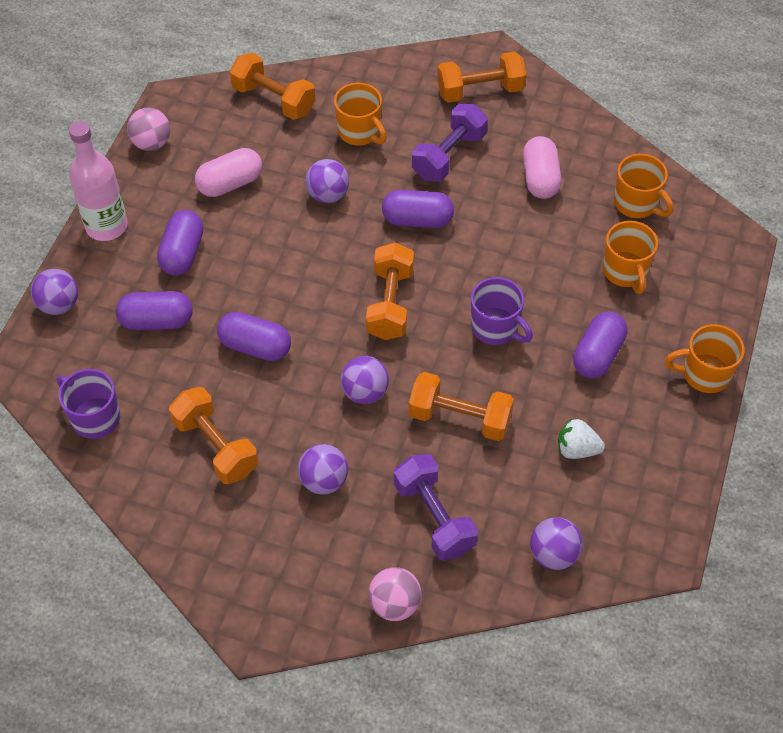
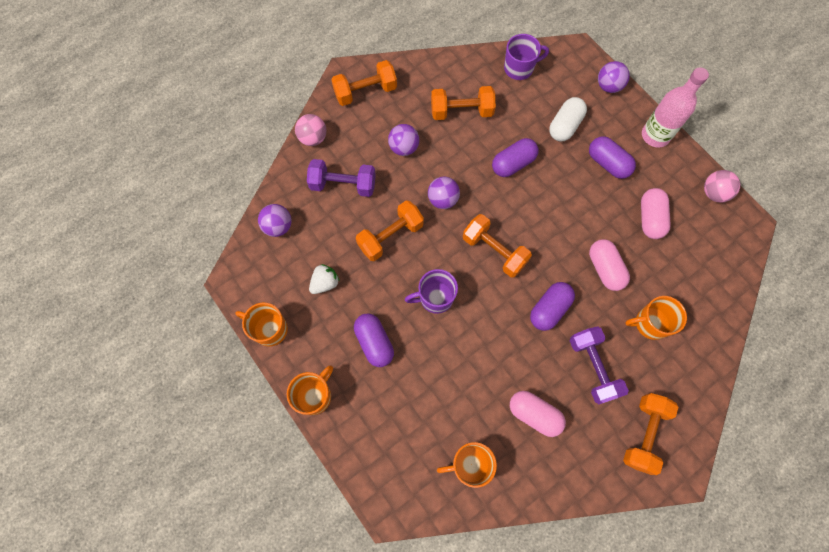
camera: 125 degrees right, 15 degrees up
purple capsule [116,291,193,330] -> white capsule [549,97,587,141]
orange dumbbell [230,53,315,120] -> orange dumbbell moved to [331,60,397,106]
purple ball [305,159,349,203] -> pink capsule [589,239,630,291]
orange mug [603,221,658,294] -> orange mug moved to [236,303,288,347]

